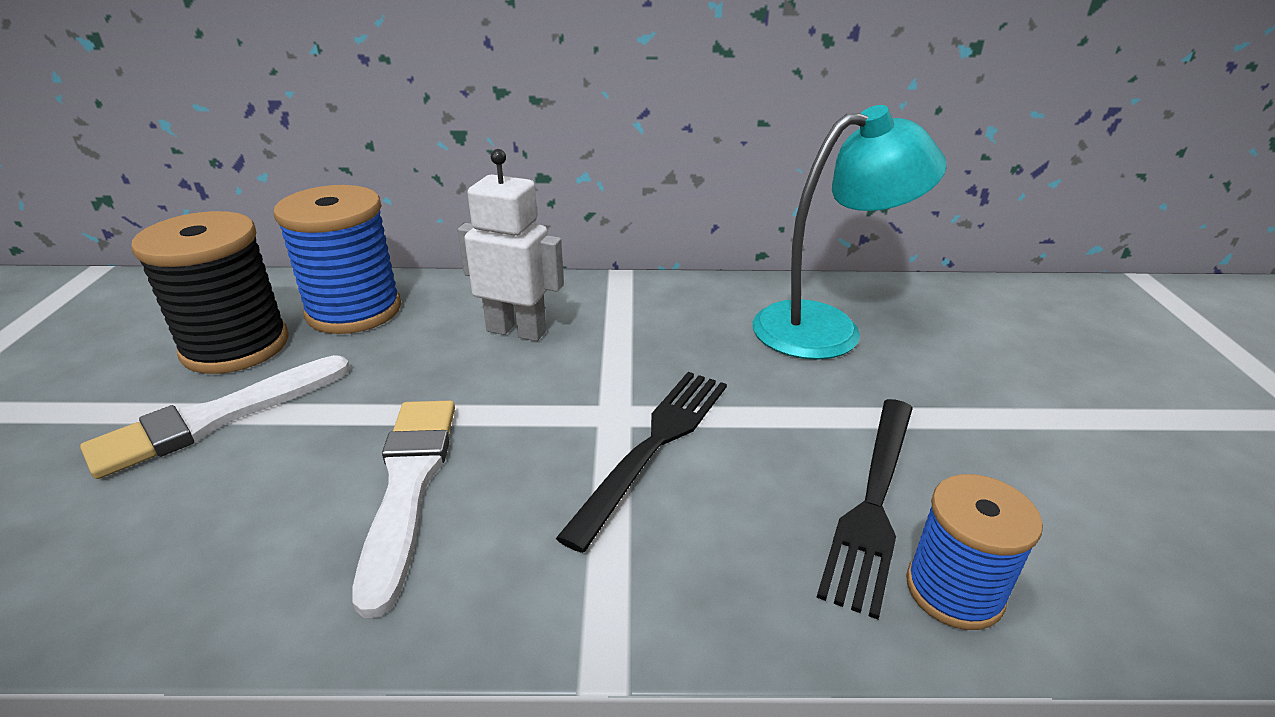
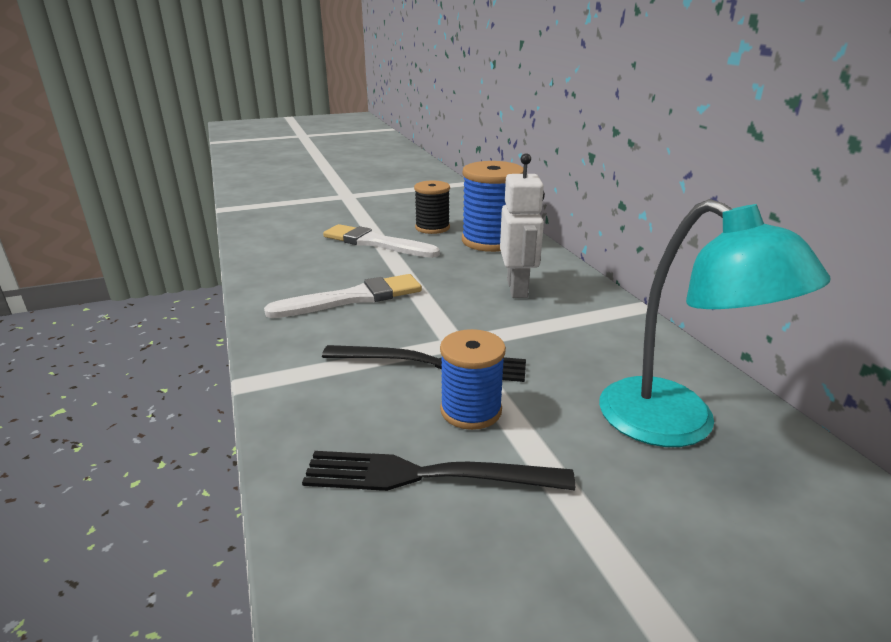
camera: 70 degrees right, 5 degrees down
black spool [131,211,289,374] -> black spool [414,180,450,234], size x0.63
blue spool [906,474,1043,630] -> blue spool moved to [440,329,506,430]

